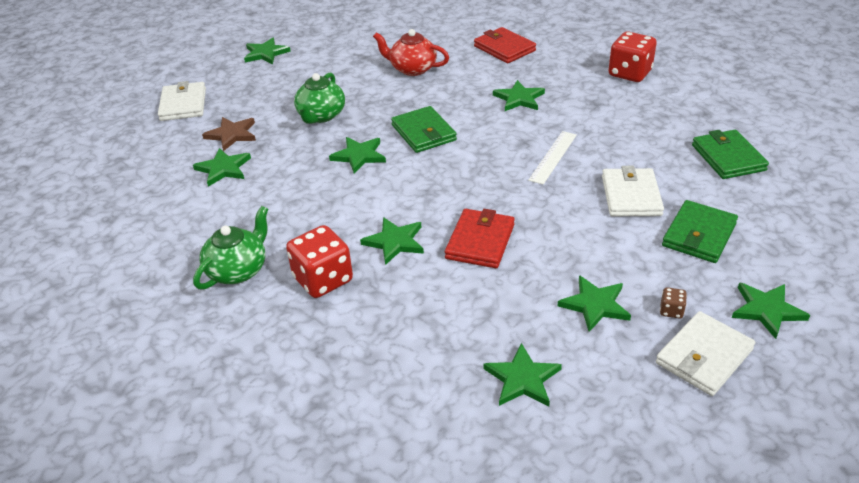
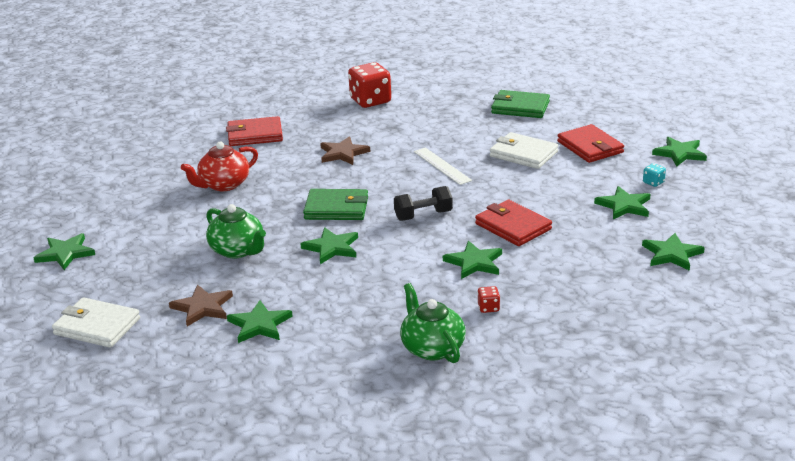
camera: 60 degrees left, 10 degrees down
red dice [286,225,353,298] -> red dice [477,286,500,313], size x0.43
green star [493,80,545,111] -> brown star [320,136,370,165]
white wallet [656,311,755,396] -> none
brown dice [660,287,687,319] -> turquoise dice [643,163,666,187]
green wallet [662,200,738,263] -> red wallet [557,124,624,163]
none -> black dumbbell [394,186,453,221]

